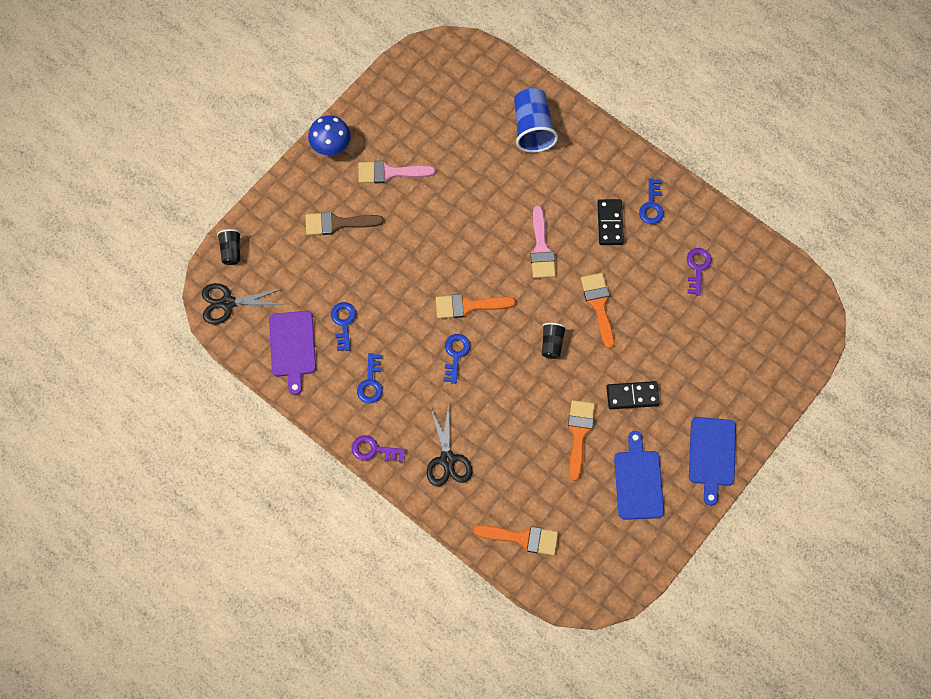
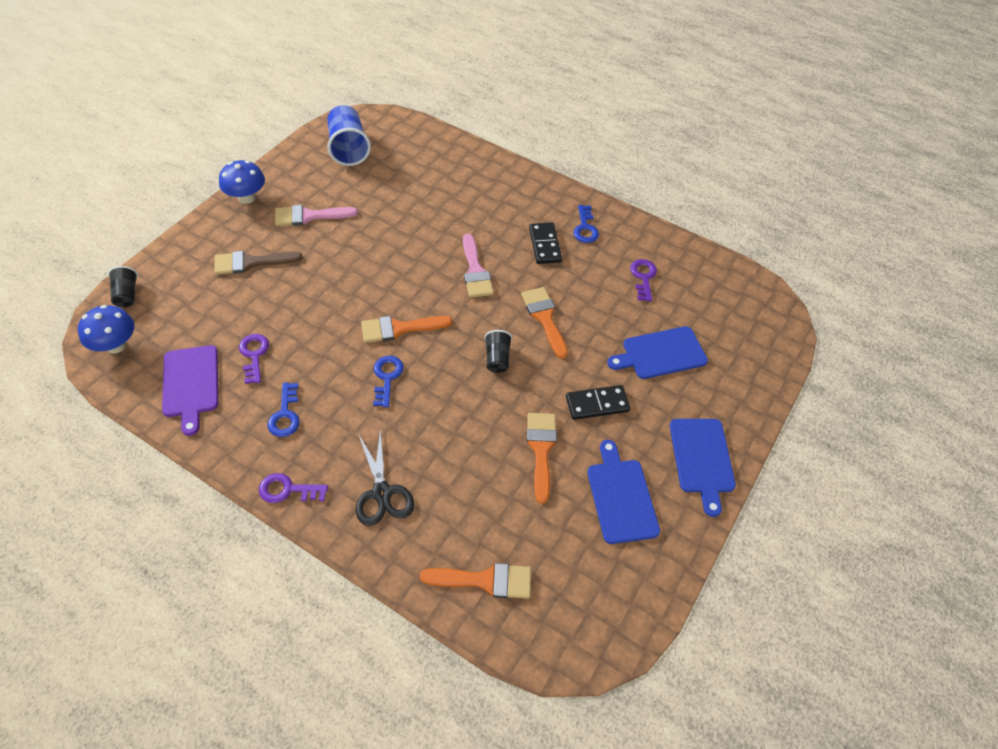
camera: 10 degrees left, 15 degrees down
black scissors [202,283,283,324] -> blue mushroom [78,305,134,354]
blue key [331,302,356,351] -> purple key [239,334,269,384]
blue cup [514,88,558,153] -> blue cup moved to [327,105,371,166]
none -> blue cutting board [607,326,708,379]

